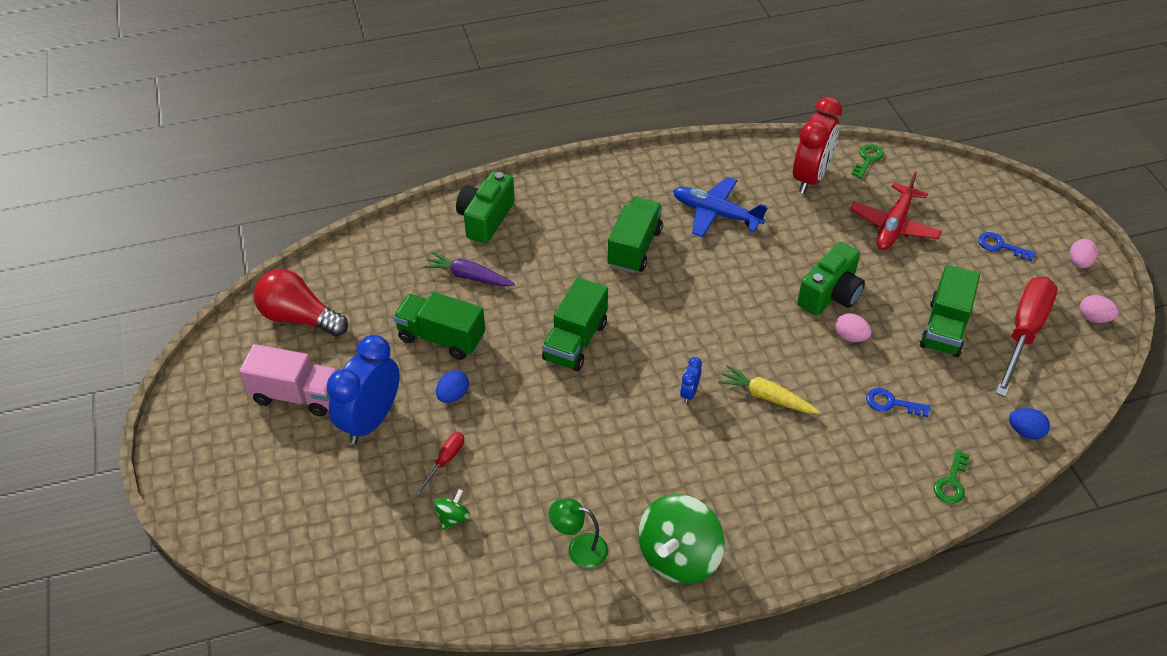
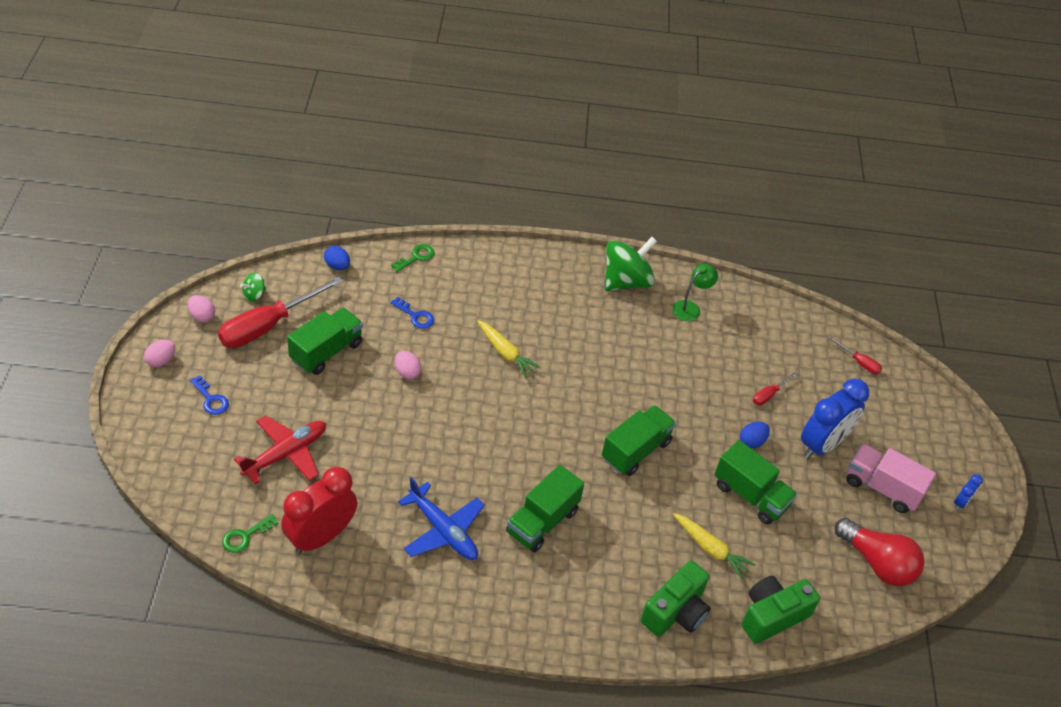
camera: 165 degrees left, 0 degrees up
purple carrot [423,251,515,287] -> yellow carrot [673,513,756,580]
green spinning top [434,489,470,530] -> green spinning top moved to [240,273,266,302]
green lamp [549,498,608,568] -> green lamp turned 75 degrees counterclockwise [672,264,718,321]
blue clock [680,357,702,403] -> blue clock moved to [954,474,983,510]
green camera [797,242,865,316] -> green camera moved to [742,576,820,644]
none -> red screwdriver [828,337,882,374]

